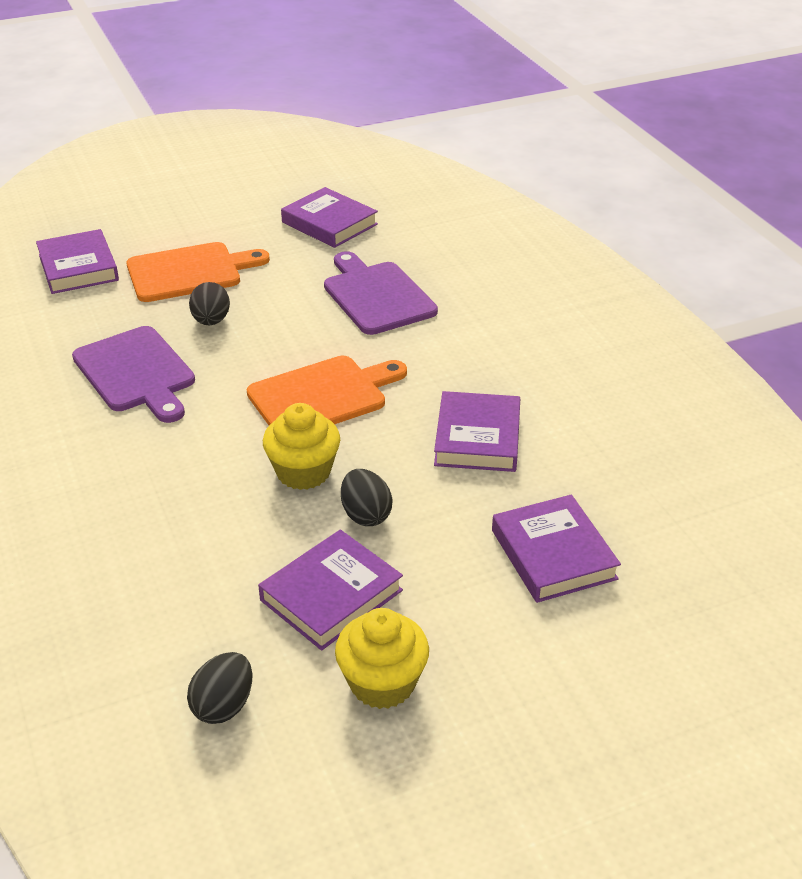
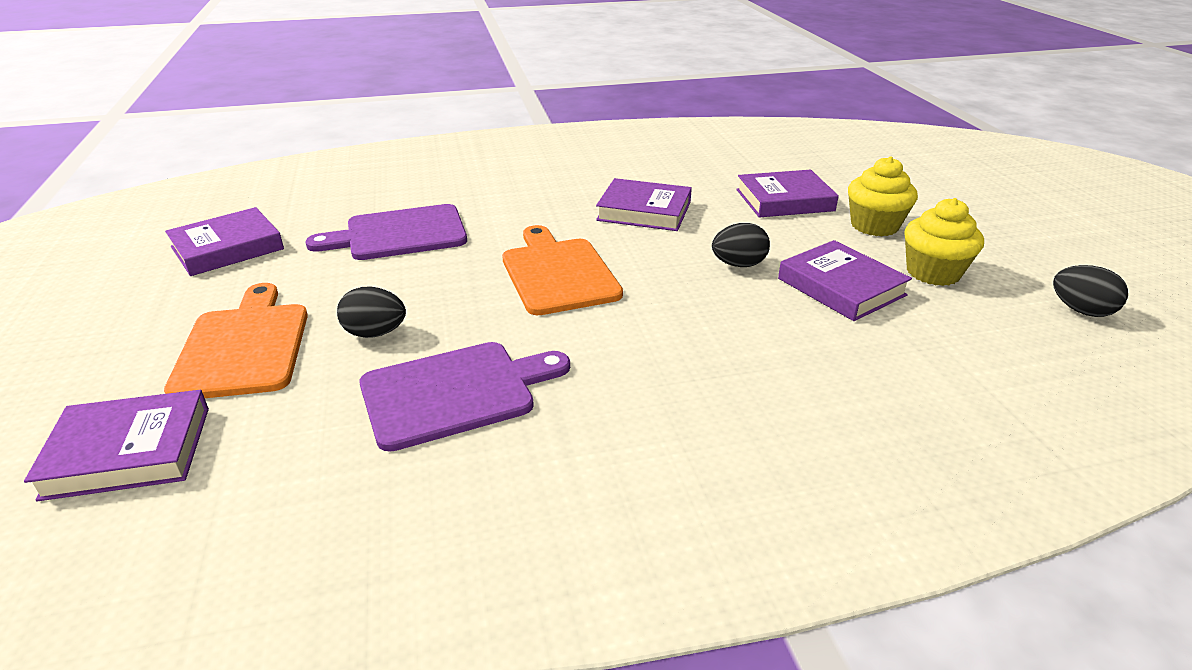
camera: 80 degrees left, 5 degrees down
black egg [187,652,252,724] -> black egg moved to [1053,265,1128,317]
yellow cupcake [263,403,340,490] -> yellow cupcake moved to [848,156,918,236]

